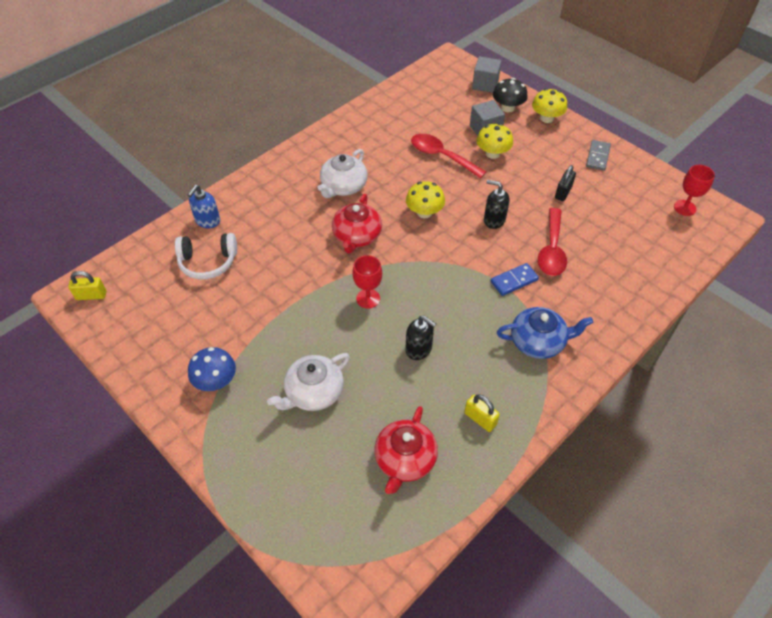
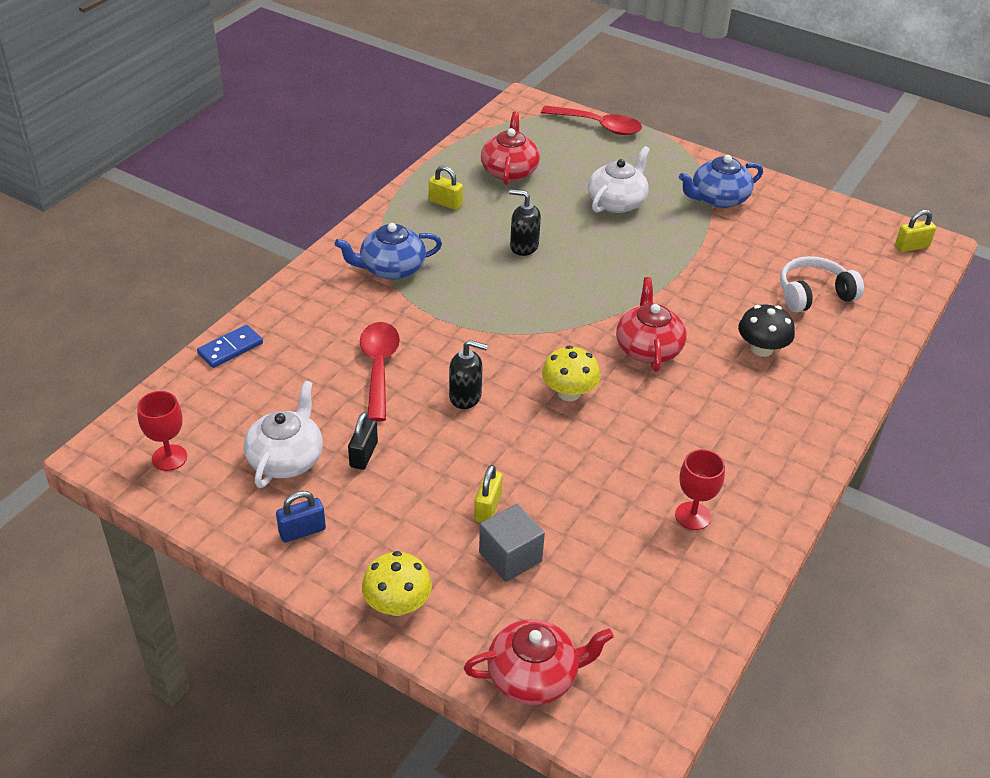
camera: 165 degrees right, 10 degrees down
blue soap dispenser [188,185,220,228] -> none
blue mushroom [188,347,236,391] -> blue teapot [679,155,763,208]
white teapot [317,149,367,198] -> white teapot moved to [244,381,323,488]
red goblet [352,255,382,308] -> red goblet moved to [675,449,725,530]
red spoon [411,134,486,179] -> red spoon moved to [541,105,642,135]
grey cube [472,56,502,93] -> red teapot [464,619,614,705]
yellow mushroom [477,123,513,159] -> yellow padlock [474,465,503,523]
blue domino [491,263,539,296] -> blue domino moved to [197,325,263,368]
black mushroom [493,78,528,112] -> black mushroom moved to [738,305,795,357]
grey domino [586,140,611,171] -> blue padlock [276,491,326,542]

